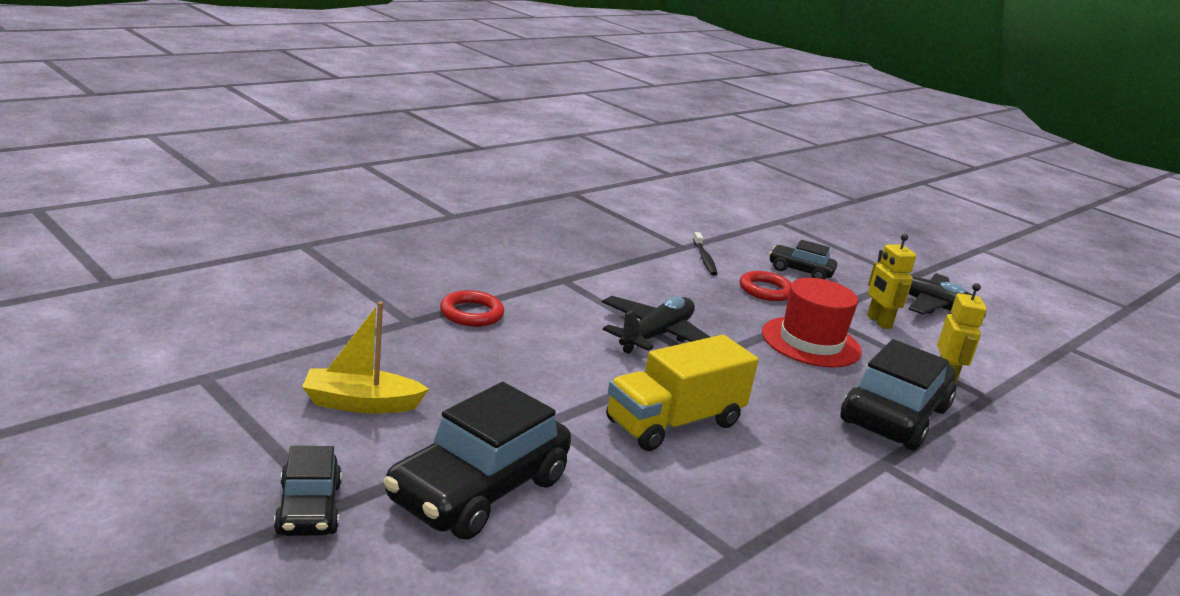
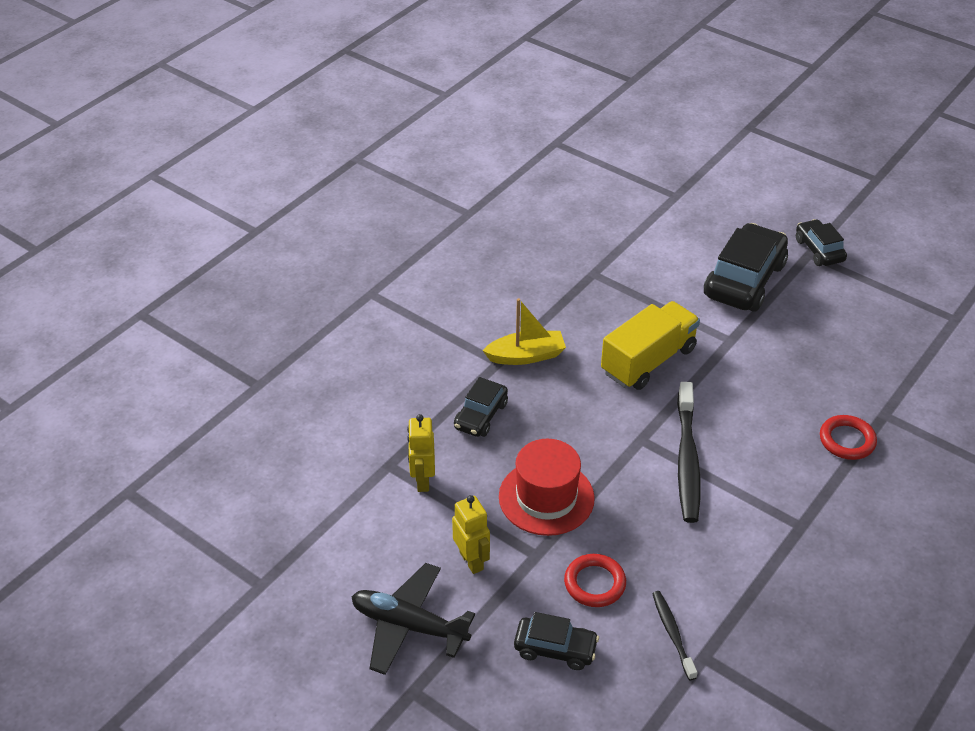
camera: 175 degrees right, 20 degrees up
yellow boat [302,301,429,414] -> yellow boat moved to [482,298,566,365]
black plane [602,296,710,354] -> black toothbrush [677,382,700,523]
black car [841,339,956,451] -> black car [454,377,508,437], size x0.55

